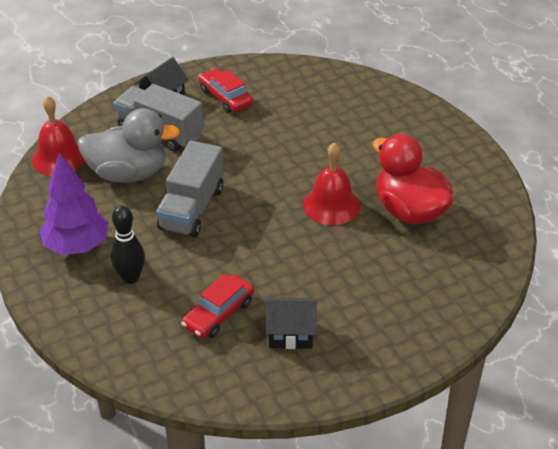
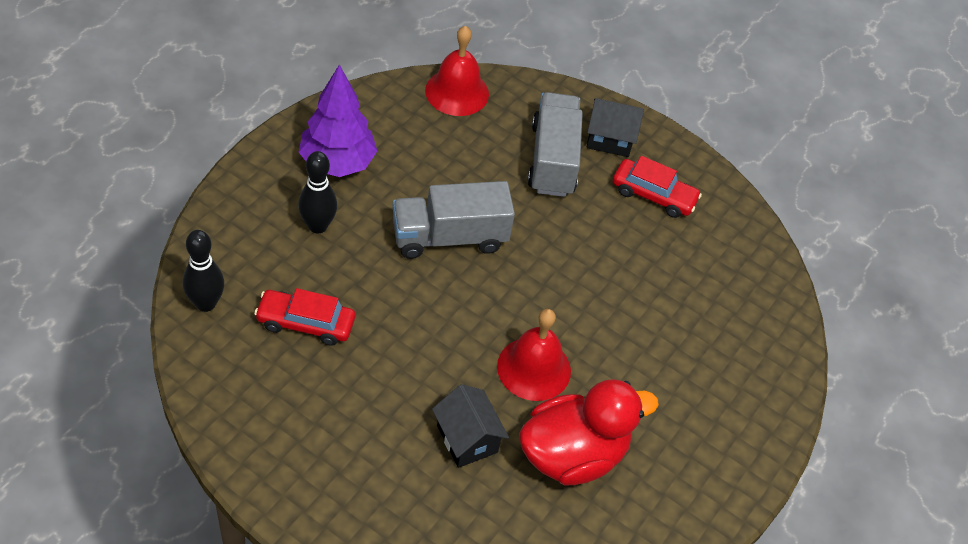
camera: 55 degrees right, 10 degrees up
grey duck [78,108,180,183] -> none
red car [198,68,253,113] -> red car turned 90 degrees clockwise [613,156,702,218]
black house [266,298,317,349] -> black house moved to [432,384,509,468]
red duck [373,134,453,224] -> red duck turned 45 degrees clockwise [519,379,659,486]
none -> black bowling pin [183,230,224,312]

